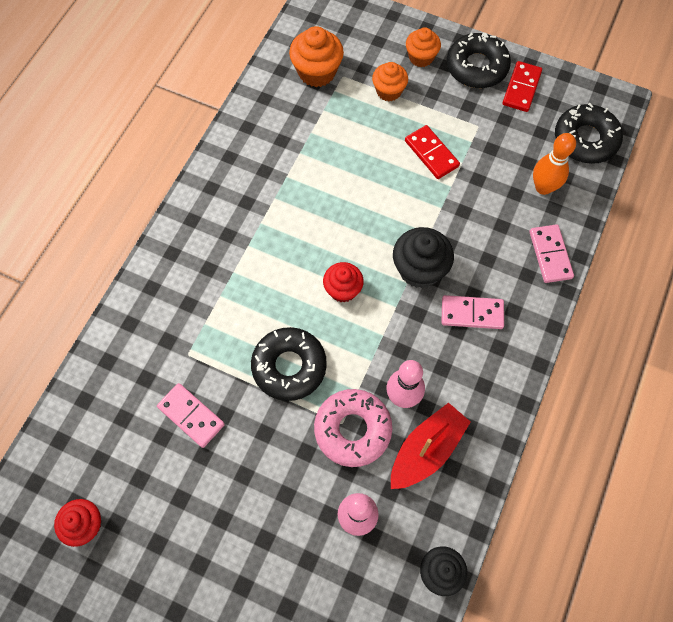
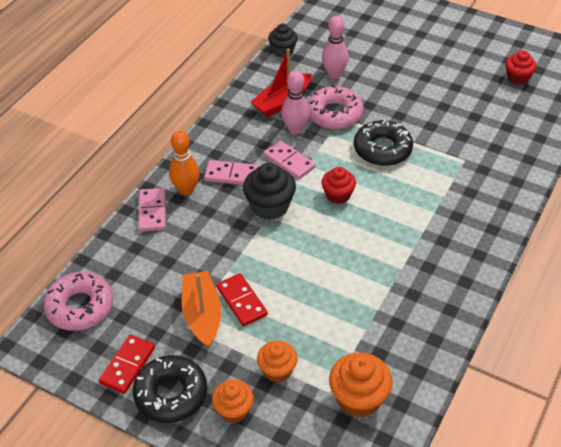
camera: 175 degrees left, 20 degrees down
pink domino [157,383,225,448] -> pink domino moved to [263,140,316,179]
orange bowling pin [533,133,576,195] -> orange bowling pin moved to [169,131,200,195]
black donut [555,103,623,164] -> pink donut [43,272,113,331]
none -> orange boat [182,271,221,348]

